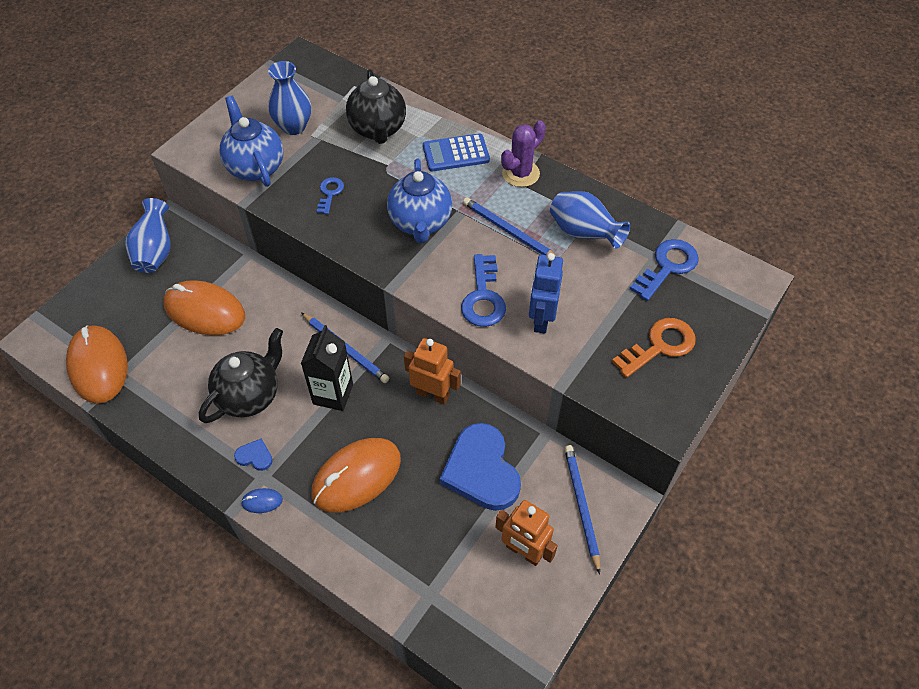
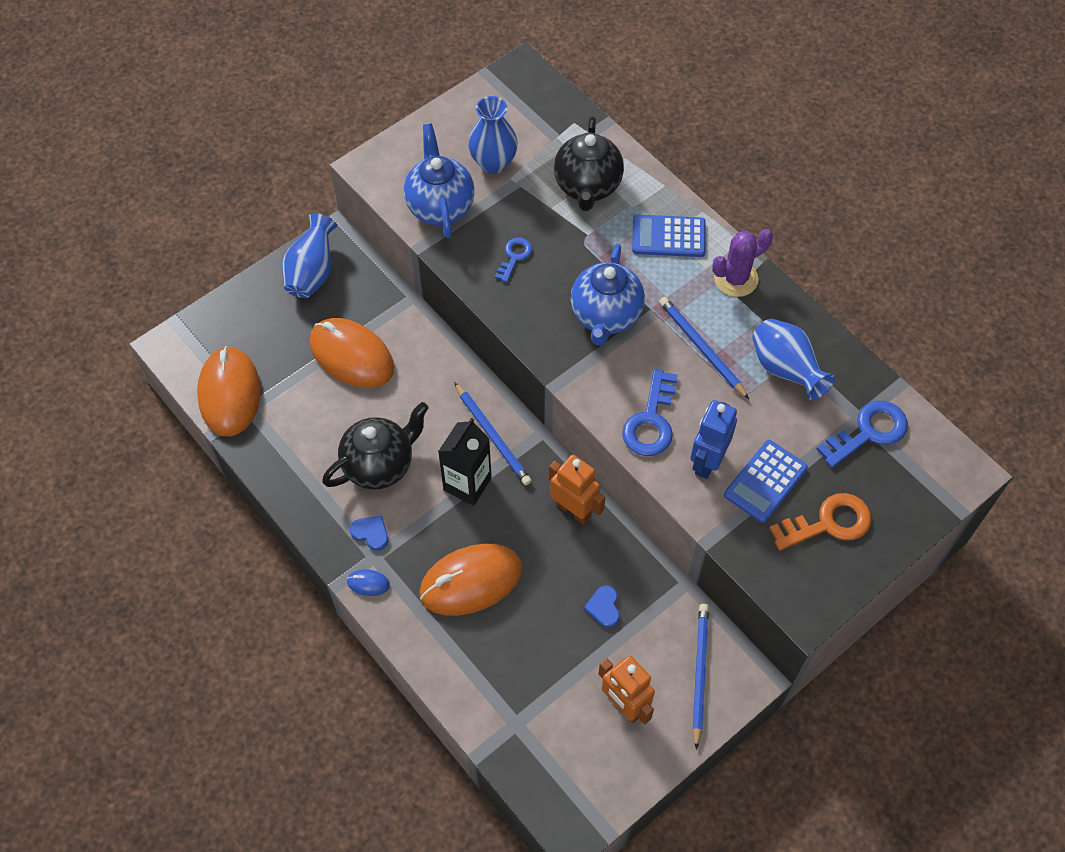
camera: 15 degrees right, 5 degrees up
blue heart [440,423,521,511] -> blue heart [584,585,620,628], size x0.42
none -> blue calculator [724,440,808,523]

